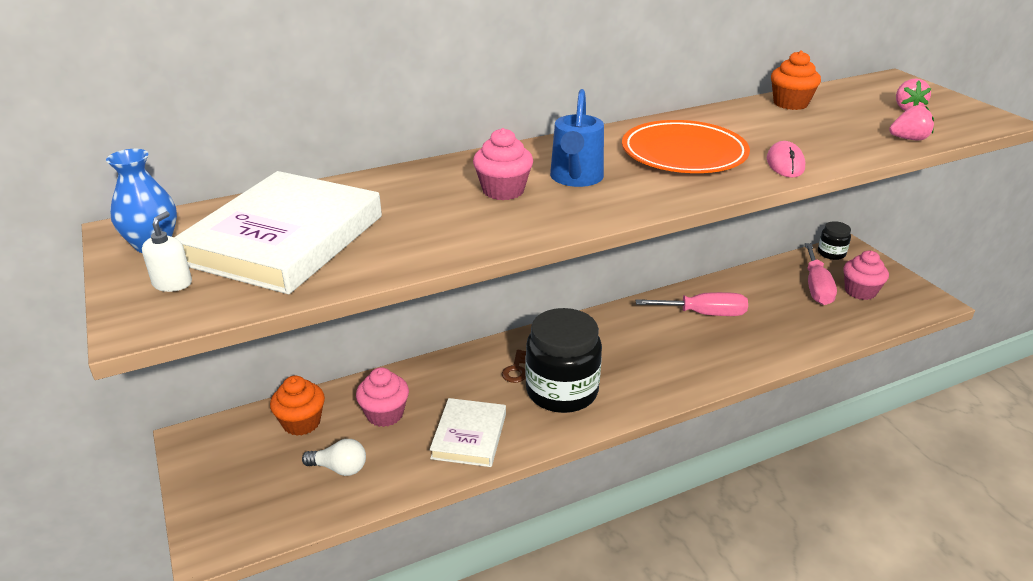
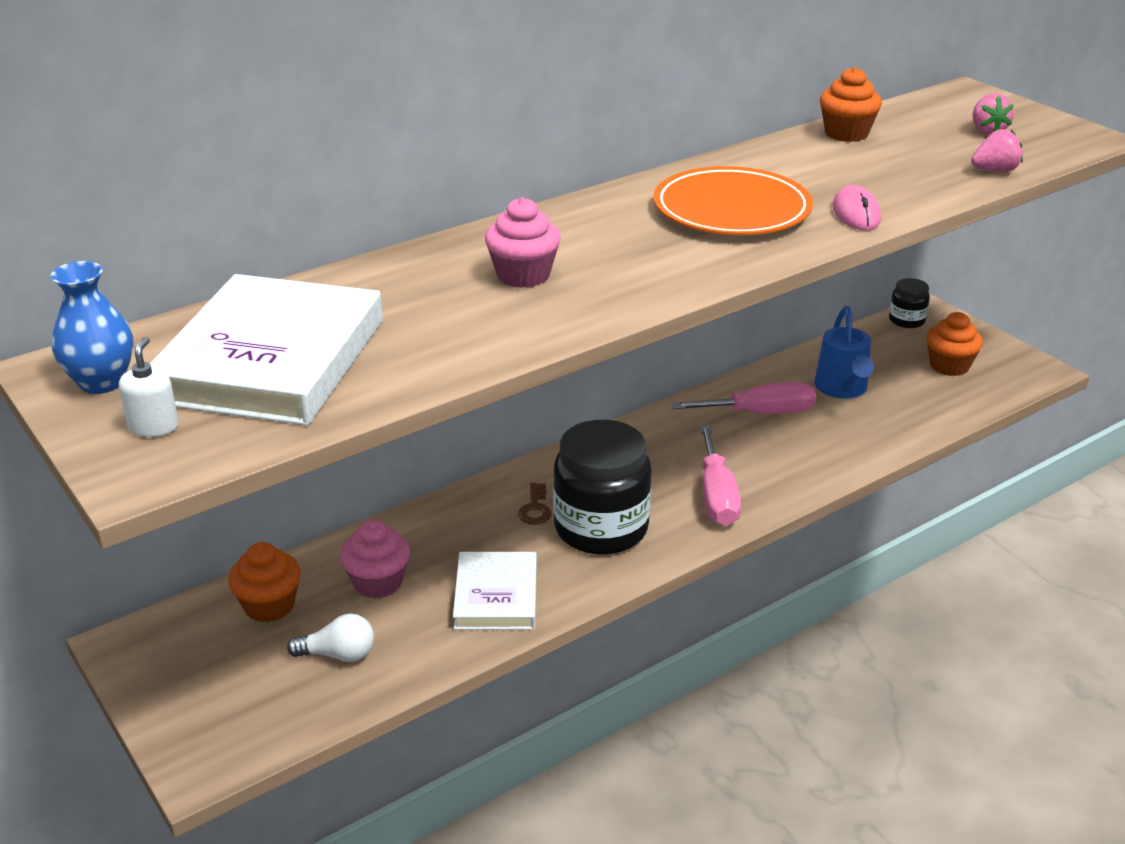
camera: 10 degrees left, 0 degrees up
blue watering can [550,89,604,187] -> blue watering can moved to [814,306,874,399]
pink screwdriver [805,243,837,305] -> pink screwdriver moved to [700,425,741,526]
pink cupcake [843,251,889,300] -> orange cupcake [926,312,983,376]

